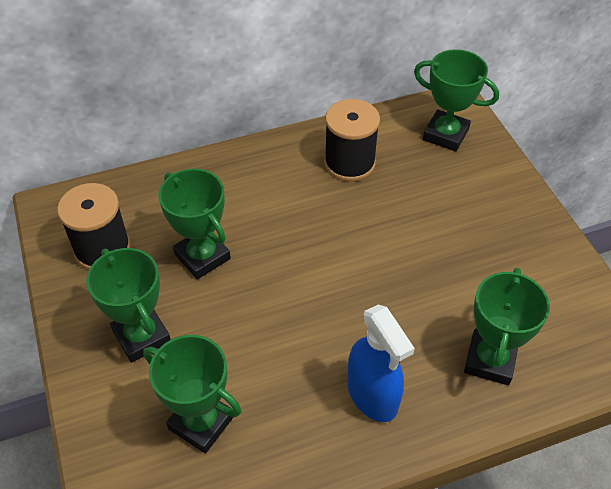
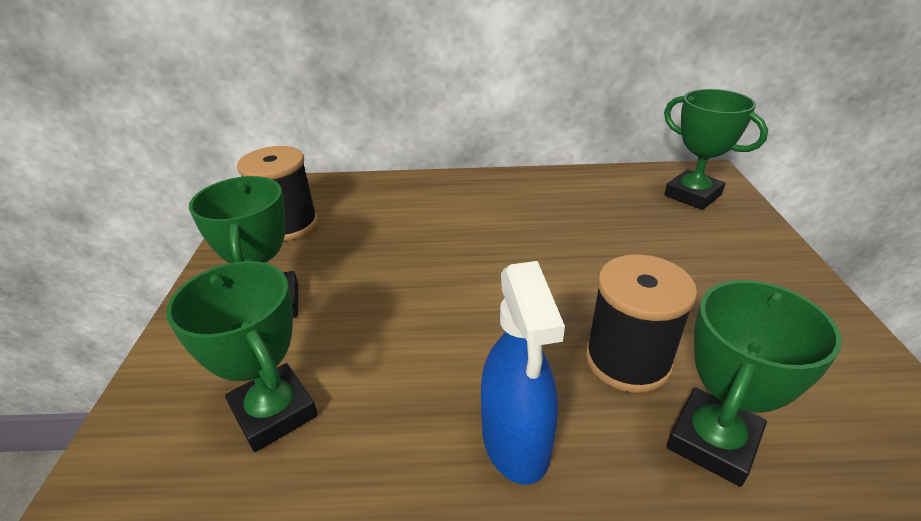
camera: 20 degrees right, 15 degrees down
green trophy [158,169,231,279] -> none
black spool [324,99,380,182] -> black spool moved to [585,254,697,393]

